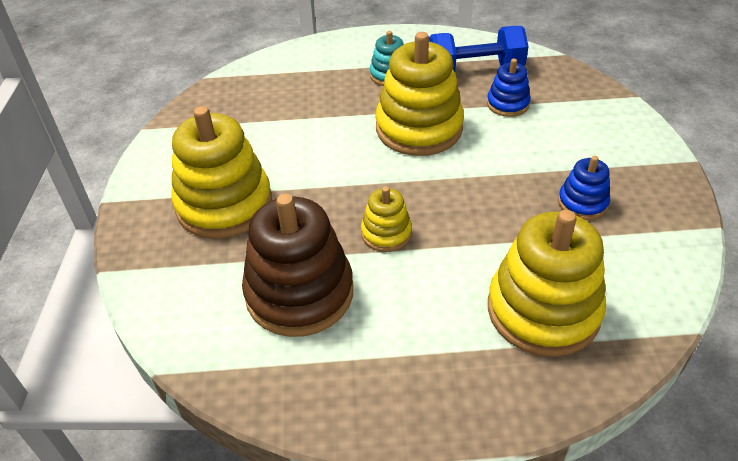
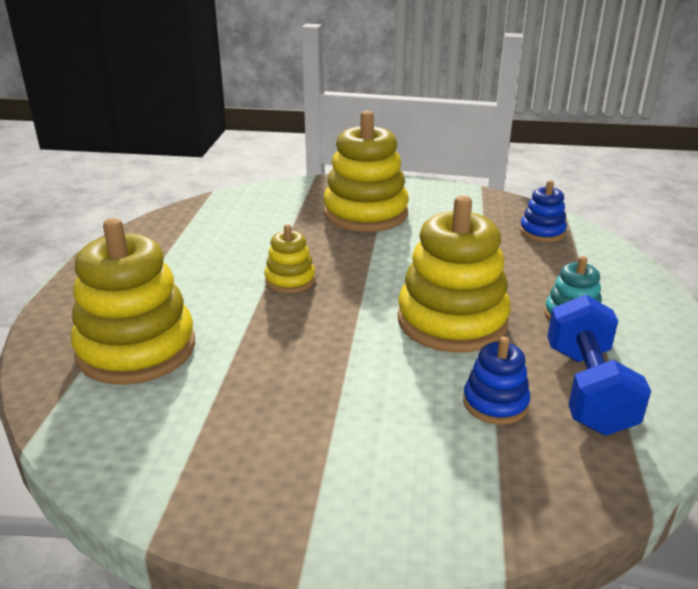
camera: 100 degrees right, 15 degrees down
brown stacking toy [242,194,353,337] -> none
blue stacking toy [558,156,610,220] -> blue stacking toy moved to [520,180,567,242]

